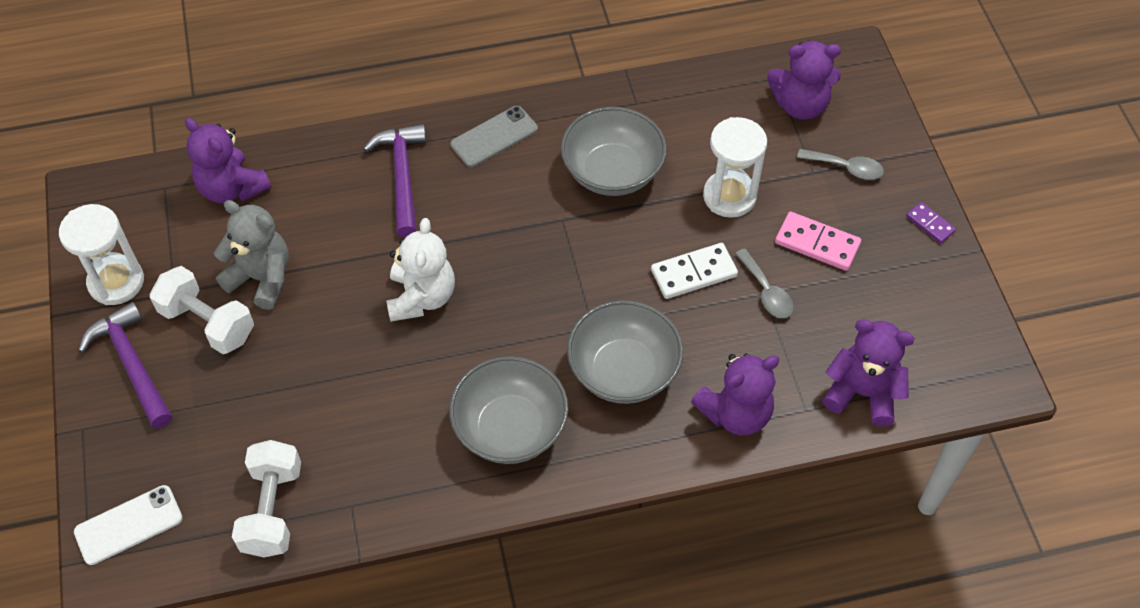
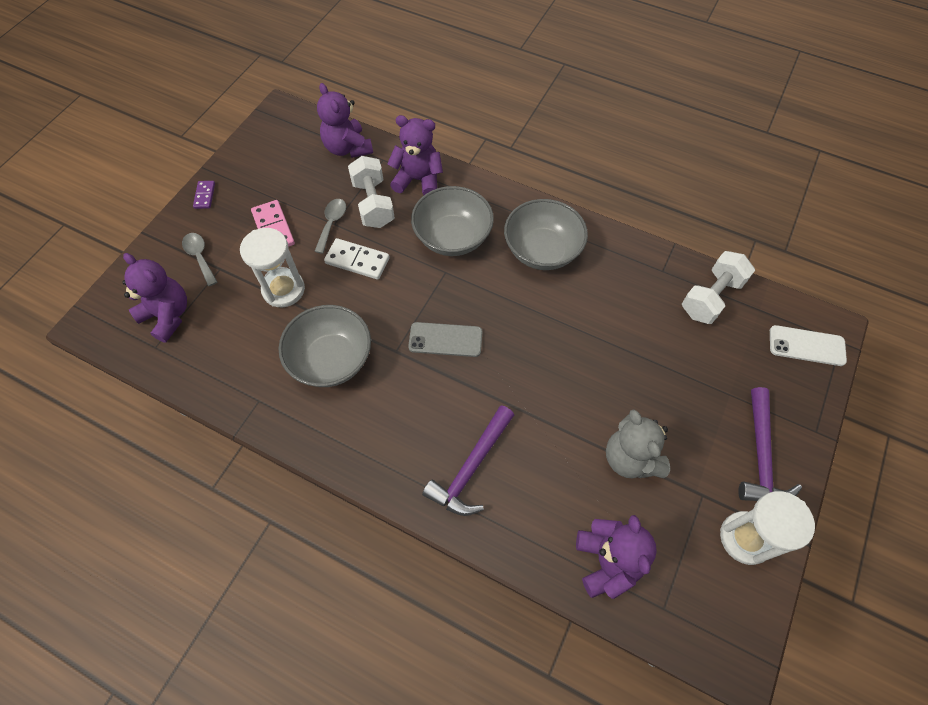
camera: 140 degrees left, 5 degrees up
white dumbbell [149,266,254,354] -> white dumbbell moved to [348,156,395,228]
white teddy bear [386,218,455,322] -> none
grey phone [451,106,538,167] -> grey phone moved to [408,322,483,357]

